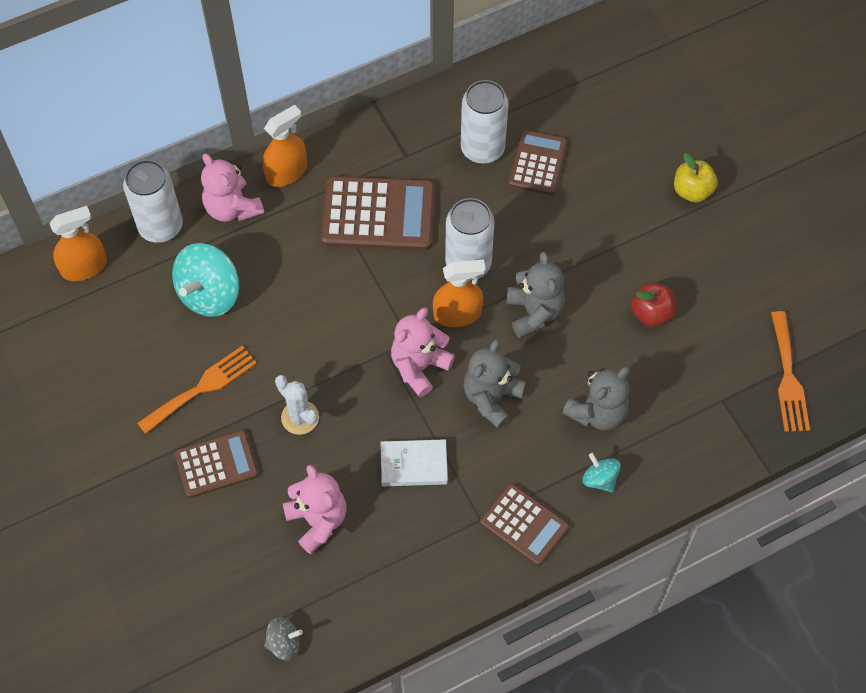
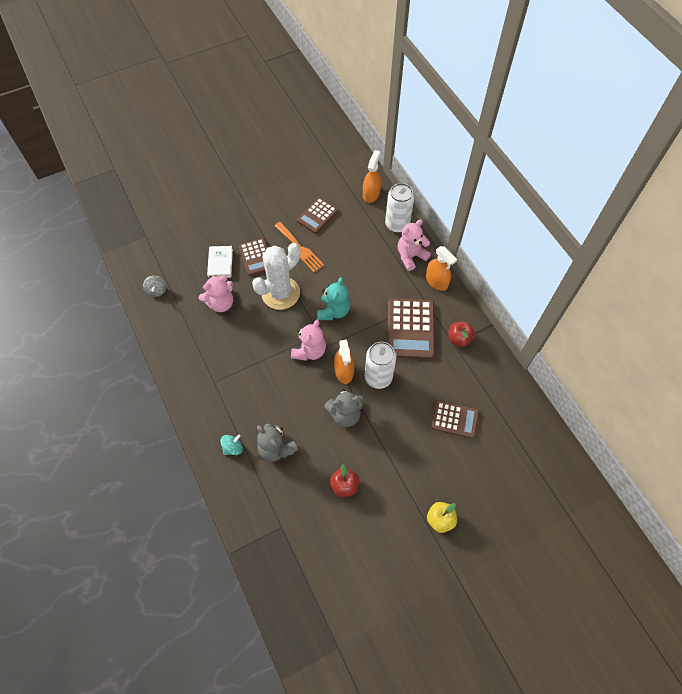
camera: 90 degrees right, 0 degrees up
orange spray bottle [49,206,107,281] -> orange spray bottle turned 135 degrees counterclockwise [363,150,381,203]
turquoise spinning top [172,243,239,317] -> none
white cactus [275,375,319,435] -> white cactus [252,243,300,310], size x1.89
white book [381,439,448,486] -> white book moved to [207,246,233,278]
pink teddy bear [391,307,455,397] -> pink teddy bear turned 75 degrees clockwise [291,320,326,361]
white can [461,80,509,164] -> none
grey teddy bear [463,339,526,429] -> none
brown calculator [480,483,569,566] -> brown calculator moved to [296,197,338,234]
orange fork [771,311,810,432] -> none
none -> turquoise teddy bear [317,277,350,320]
none -> red apple [448,321,475,347]

